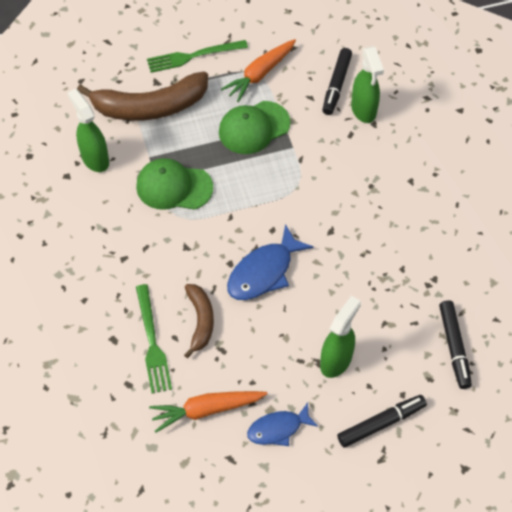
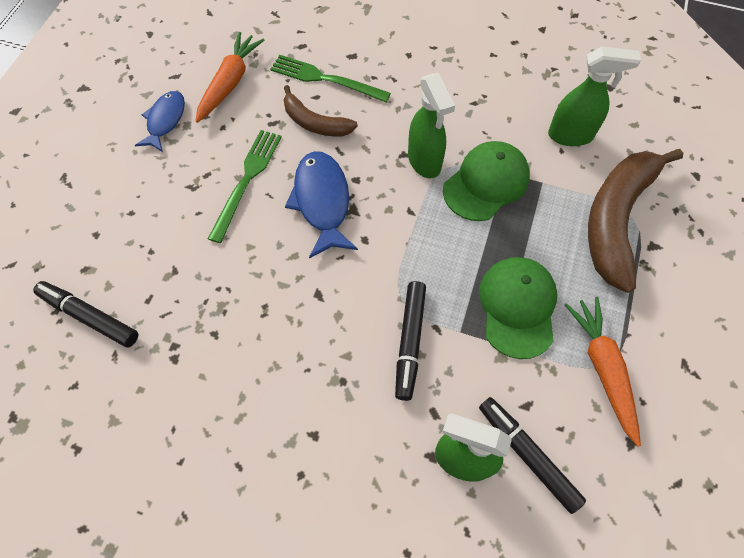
camera: 125 degrees right, 5 degrees up
green fork [147,40,248,73] -> green fork moved to [208,130,282,243]
green spray bottle [320,296,361,378] -> green spray bottle moved to [408,73,455,179]
black marker [337,395,427,448] -> black marker moved to [395,281,426,401]

